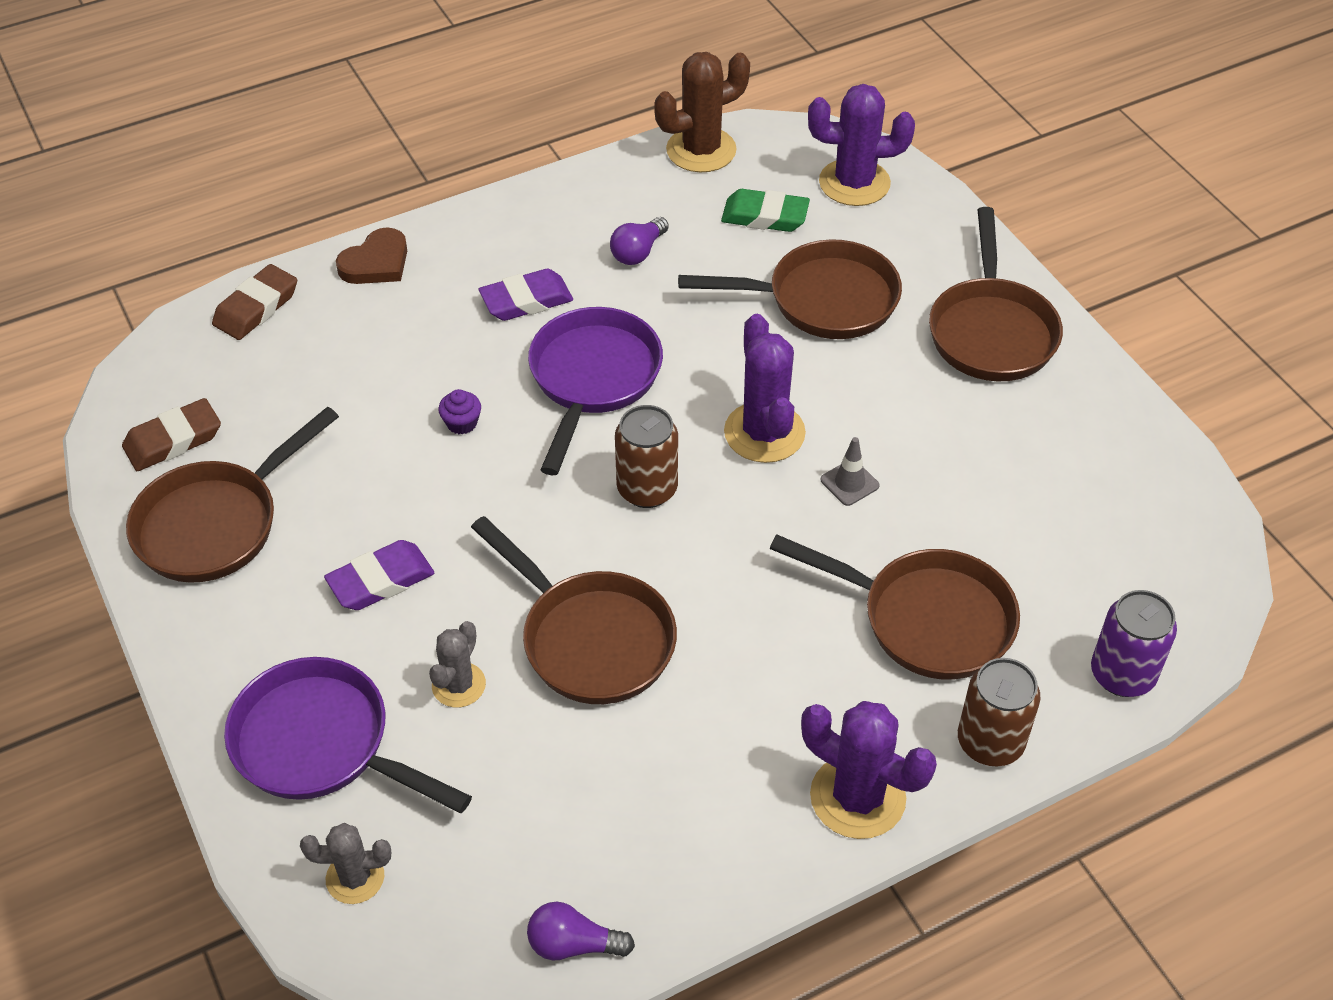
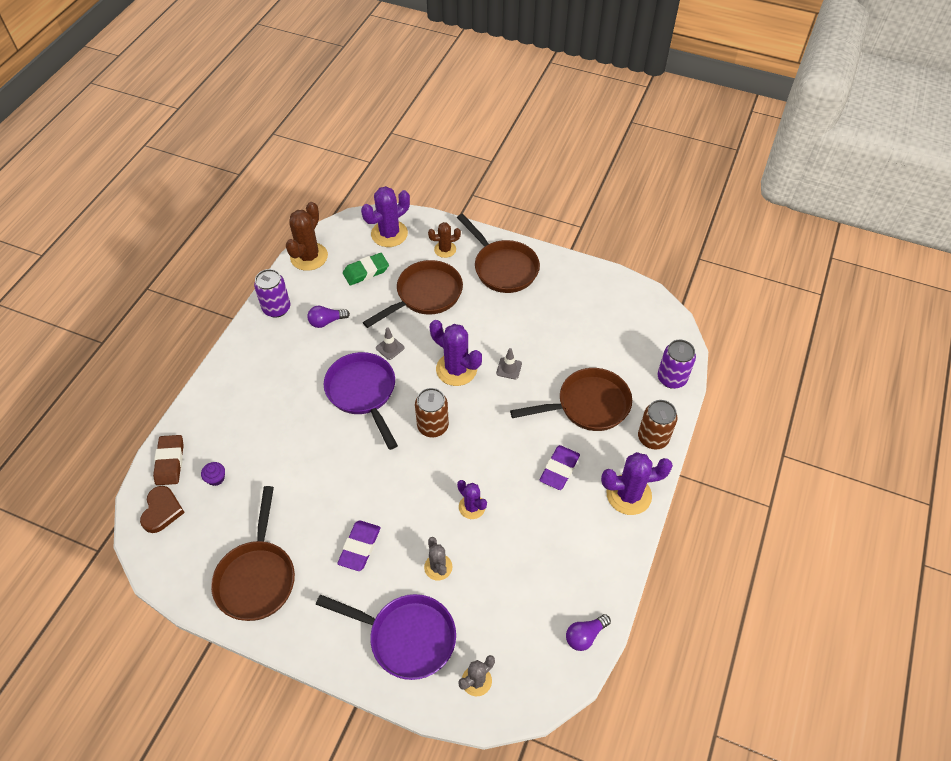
camera: 40 degrees left, 5 degrees up
brown eraser [122,398,221,471] -> none
purple pan [224,657,472,813] -> purple pan turned 150 degrees counterclockwise [316,594,456,680]
brown heart [336,227,407,284] -> brown heart moved to [140,486,185,533]
purple cupcake [438,389,481,435] -> purple cupcake moved to [201,462,225,486]
brown pan [471,516,677,704] -> purple cactus [457,480,487,519]
purple eraser [479,269,573,321] -> purple eraser moved to [540,445,580,490]
purple light bulb [610,217,669,265] -> purple light bulb turned 75 degrees clockwise [307,306,350,328]
none -> purple can [254,269,290,318]
none -> grey traffic cone [376,327,404,360]
none -> brown cactus [428,222,461,258]

